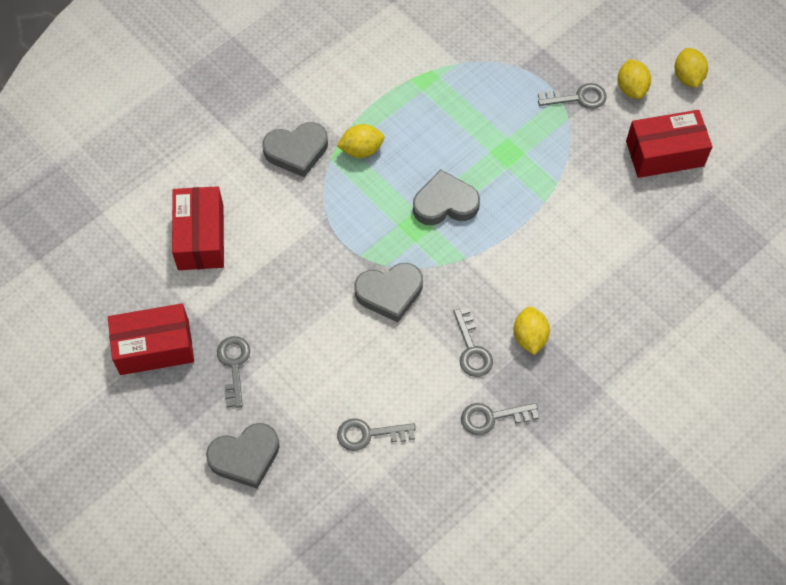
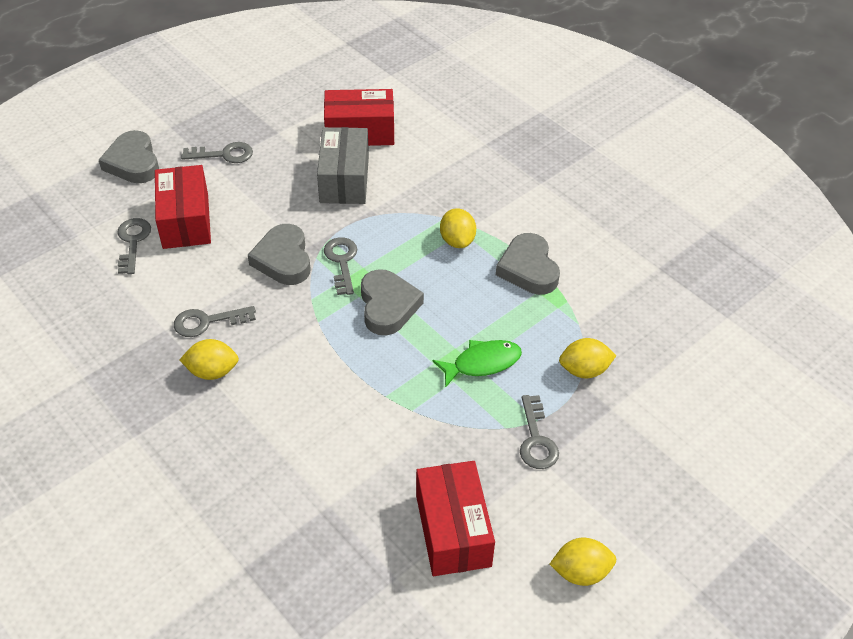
camera: 90 degrees right, 15 degrees down
red box [108,303,194,375] -> red box moved to [155,165,211,249]
grey heart [262,122,328,177] -> grey heart moved to [496,233,560,295]
grey key [461,403,539,435] -> grey key moved to [324,237,358,295]
yellow lemon [618,59,651,99] -> yellow lemon moved to [559,338,617,378]
none -> grey box [317,127,369,204]
none -> green fish [433,340,522,388]

